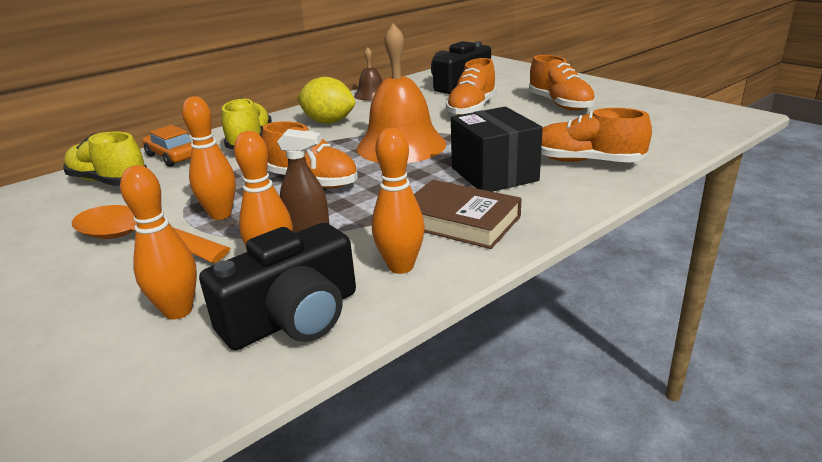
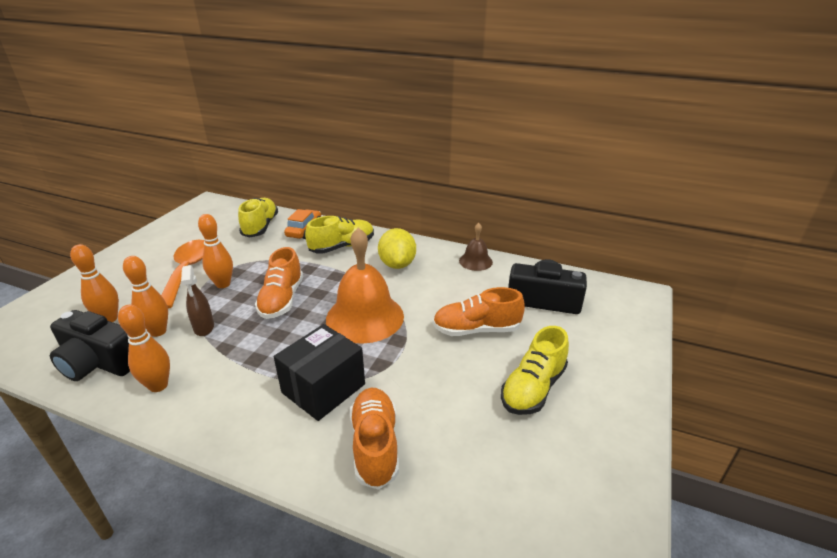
camera: 60 degrees right, 5 degrees up
brown book [414,180,522,249] -> none
orange shoe [529,55,596,111] -> yellow shoe [501,326,569,415]

